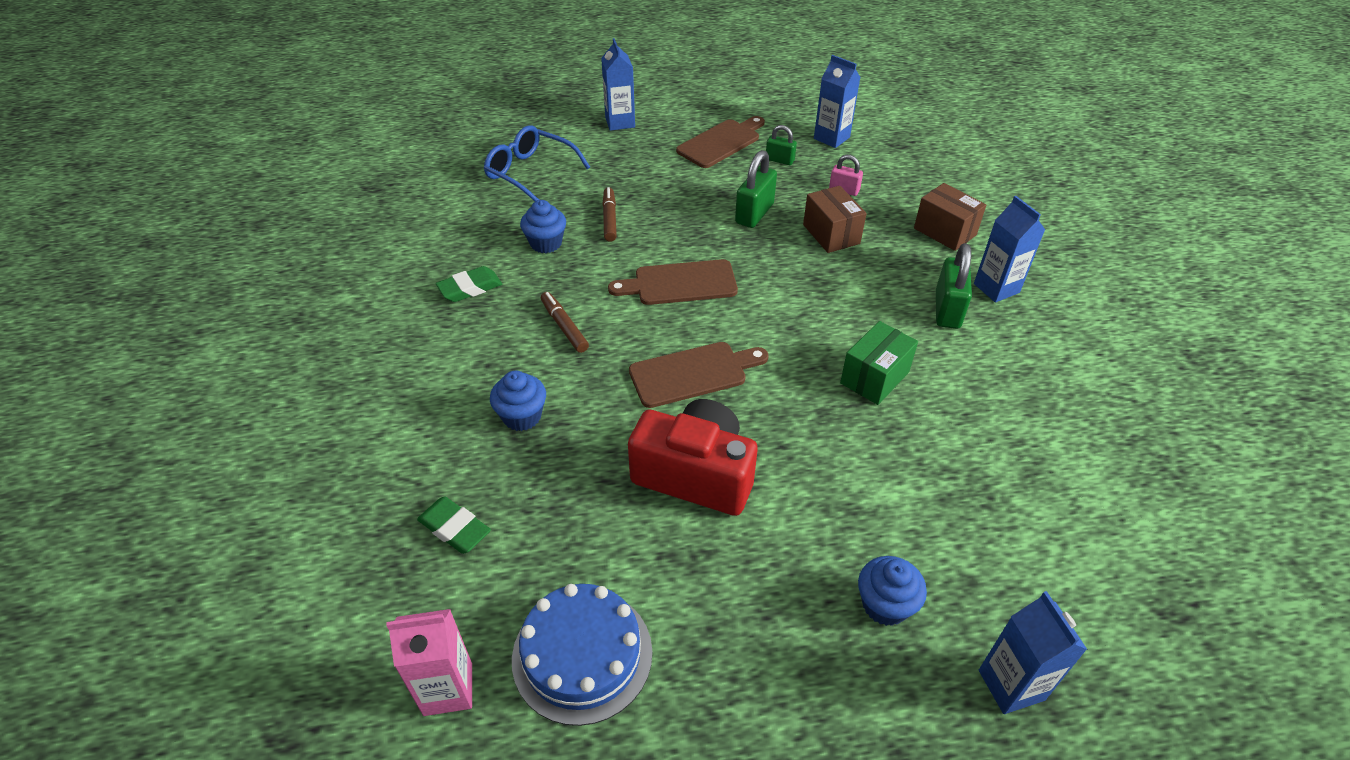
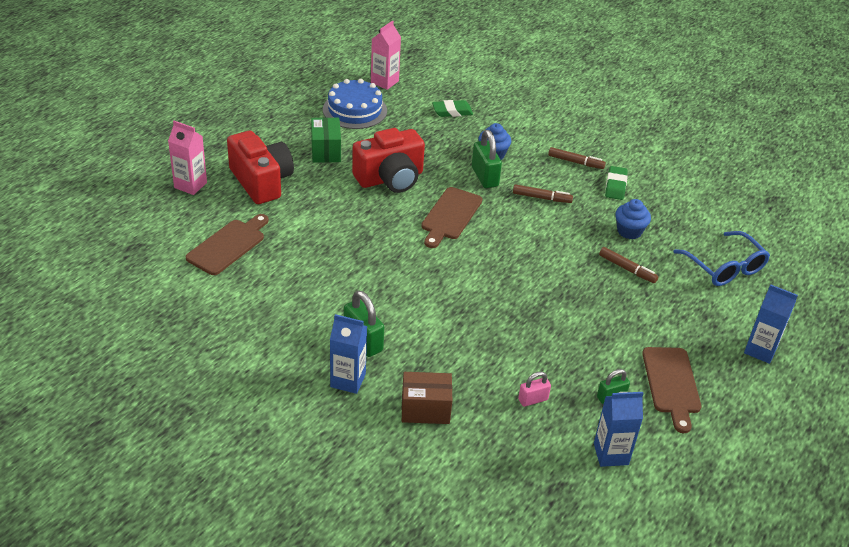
camera: 130 degrees right, 5 degrees down
blue glasses [484,125,590,201] -> blue glasses turned 75 degrees clockwise [673,231,770,286]
brown cutting board [608,259,738,305] -> brown cutting board moved to [186,214,269,275]
green padlock [735,150,777,228] -> green padlock moved to [472,130,502,188]
brown box [803,186,867,253] -> none
green box [840,321,918,405] -> green box moved to [311,117,341,163]
blue cupcake [858,556,927,626] -> red camera [227,131,294,204]
blue carton [979,591,1088,714] -> pink carton [168,121,207,195]
none -> brown marker [548,147,606,169]

